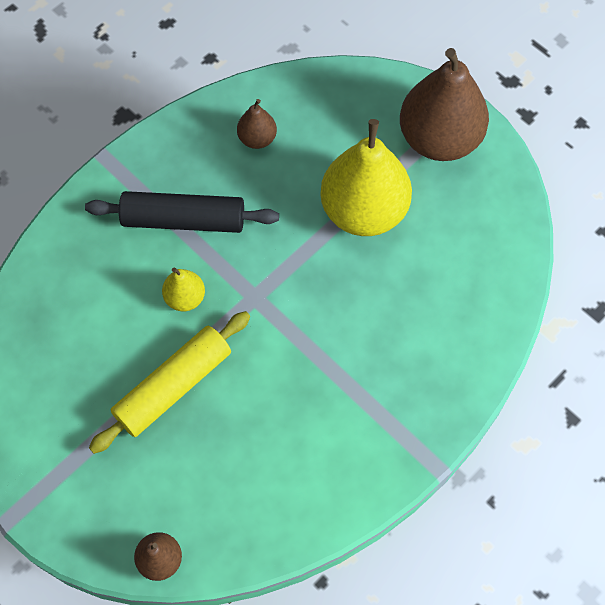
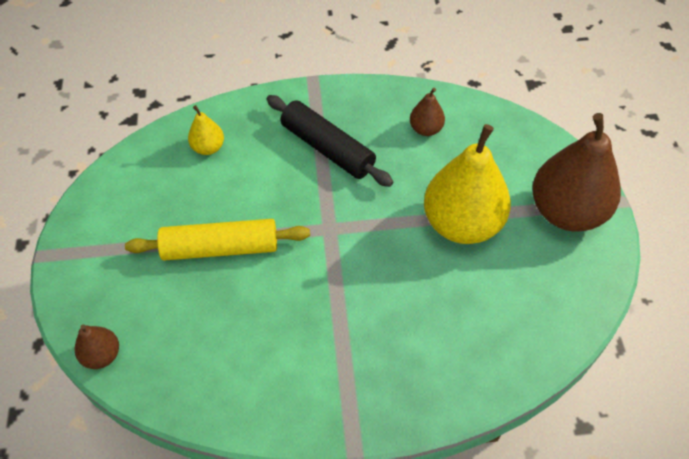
camera: 40 degrees right, 10 degrees down
yellow pear [162,267,205,311] -> yellow pear moved to [188,105,224,155]

